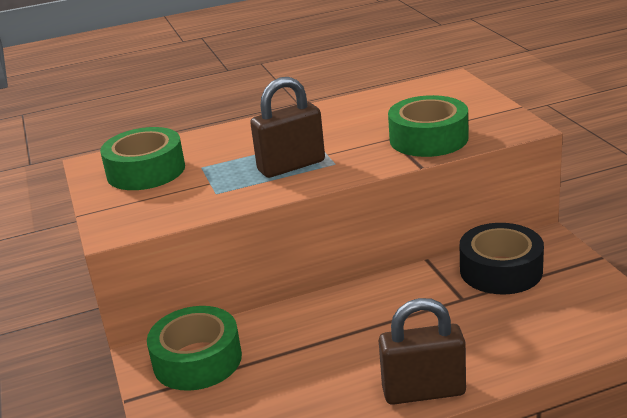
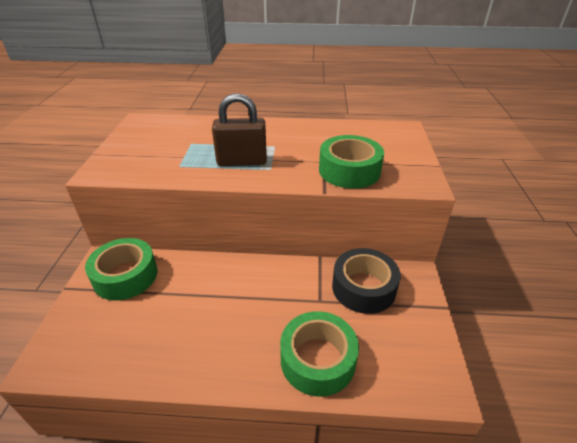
camera: 20 degrees right, 10 degrees up
green tape [100,127,185,190] -> green tape moved to [280,311,359,397]
brown padlock [379,298,466,405] -> none

